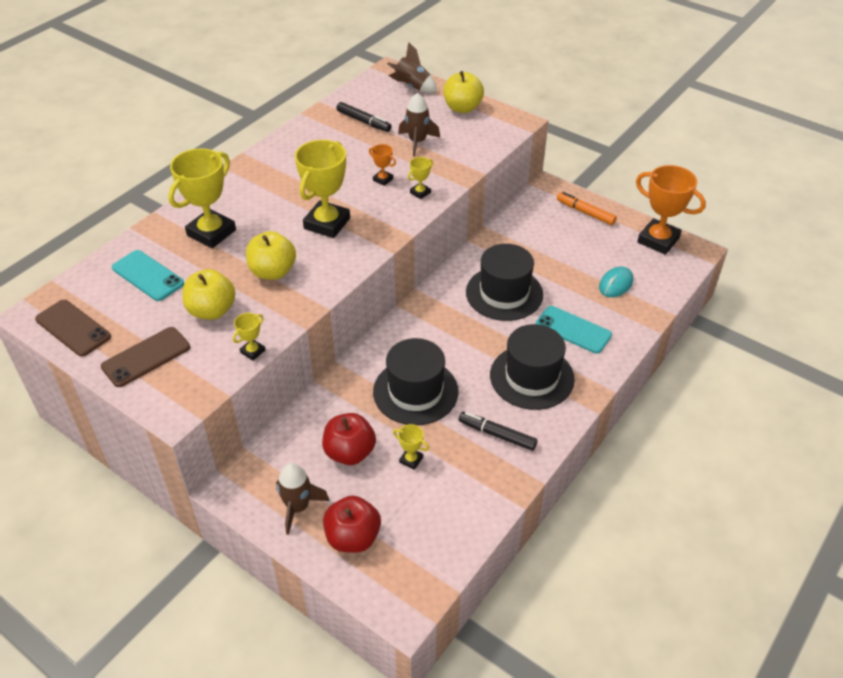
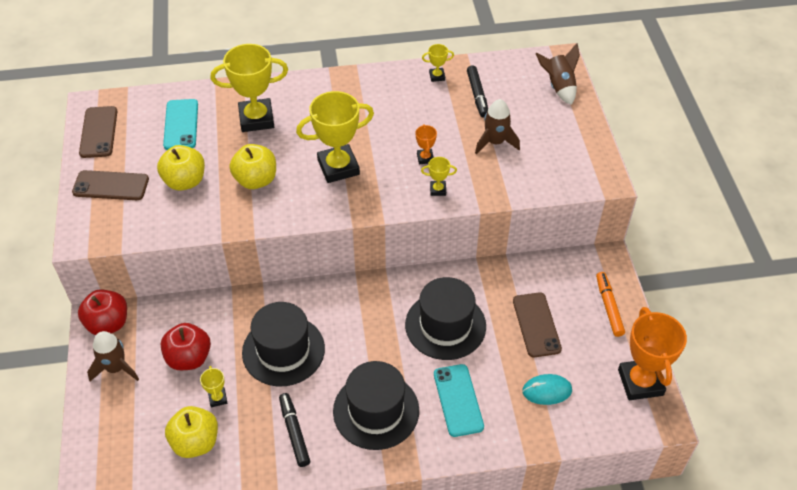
camera: 45 degrees right, 5 degrees up
yellow trophy [233,313,265,361] -> yellow trophy moved to [422,44,454,82]
red apple [323,496,381,553] -> red apple moved to [78,289,127,335]
yellow apple [443,71,484,113] -> yellow apple moved to [165,406,218,458]
none -> brown phone [513,292,562,357]

